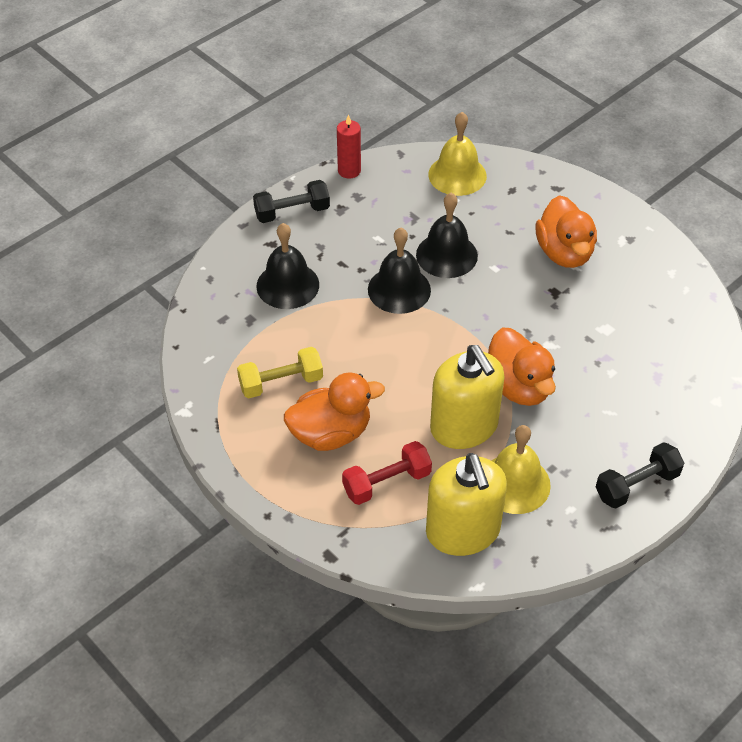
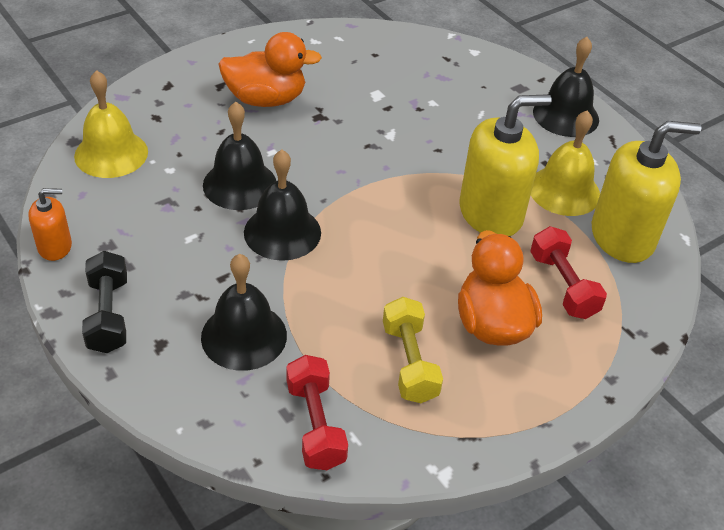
camera: 85 degrees left, 5 degrees down
red candle [337,115,361,179] -> orange soap dispenser [28,188,72,261]
orange duck [488,328,556,406] -> none
black dumbbell [596,442,684,508] -> black bell [533,37,599,137]
none -> red dumbbell [286,355,348,470]

